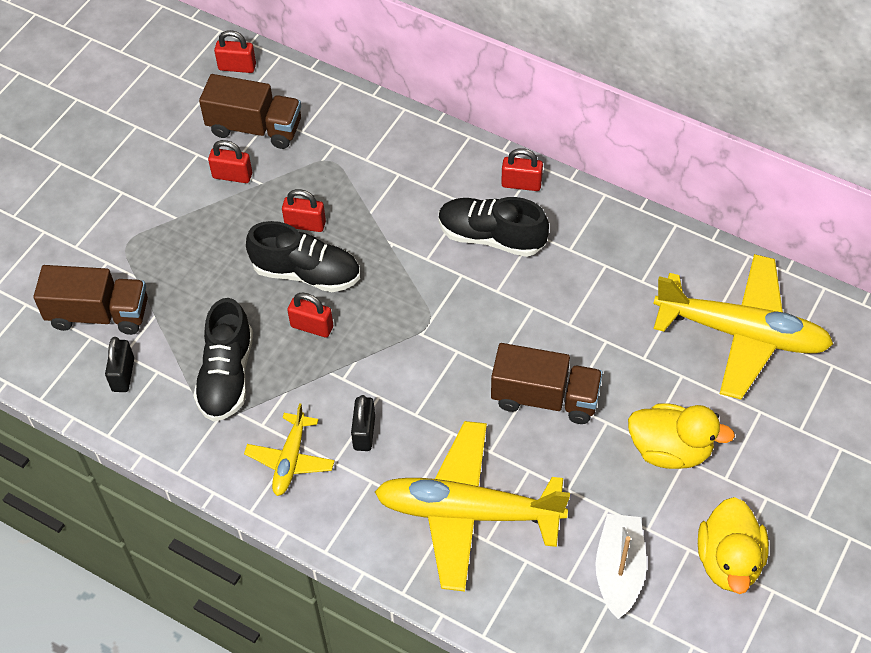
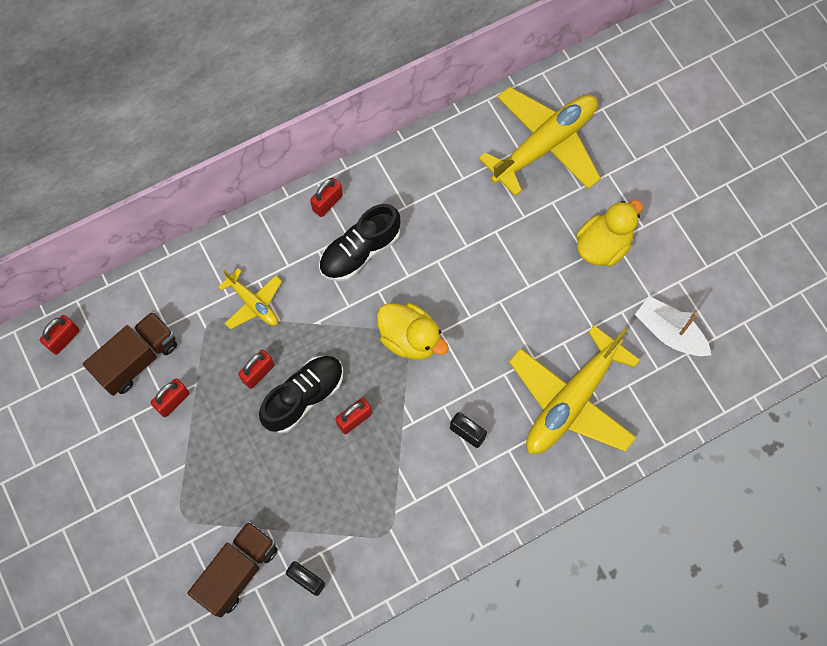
camera: 60 degrees left, 15 degrees up
black shoe [193,298,253,421] -> none
yellow plane [244,403,335,496] -> yellow plane moved to [218,268,282,329]
brown truck [491,343,603,424] -> none
yellow duck [698,497,769,594] -> yellow duck moved to [377,303,449,360]

